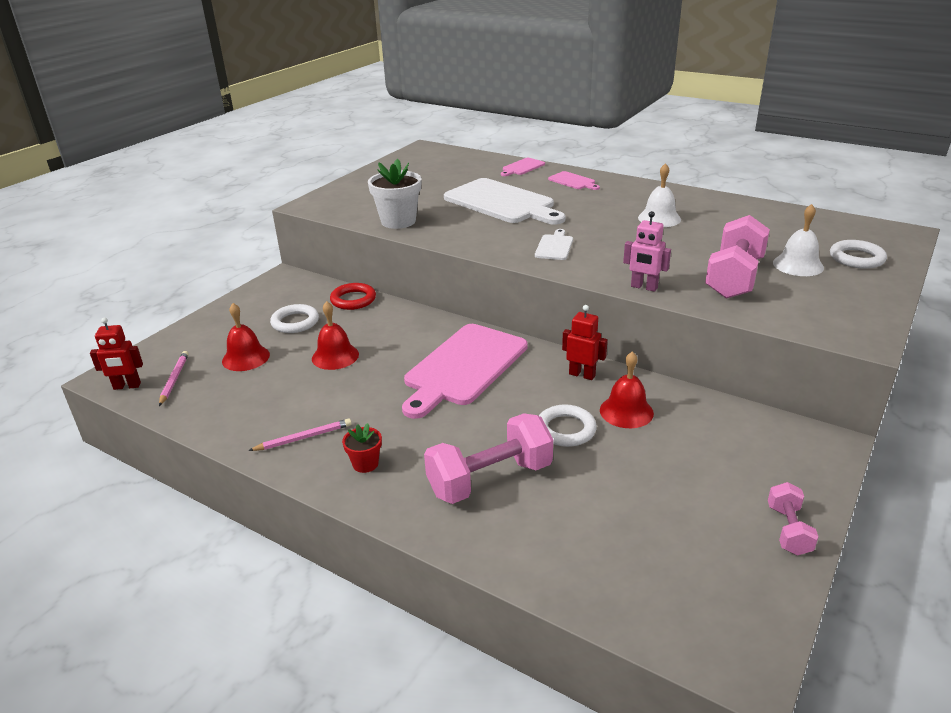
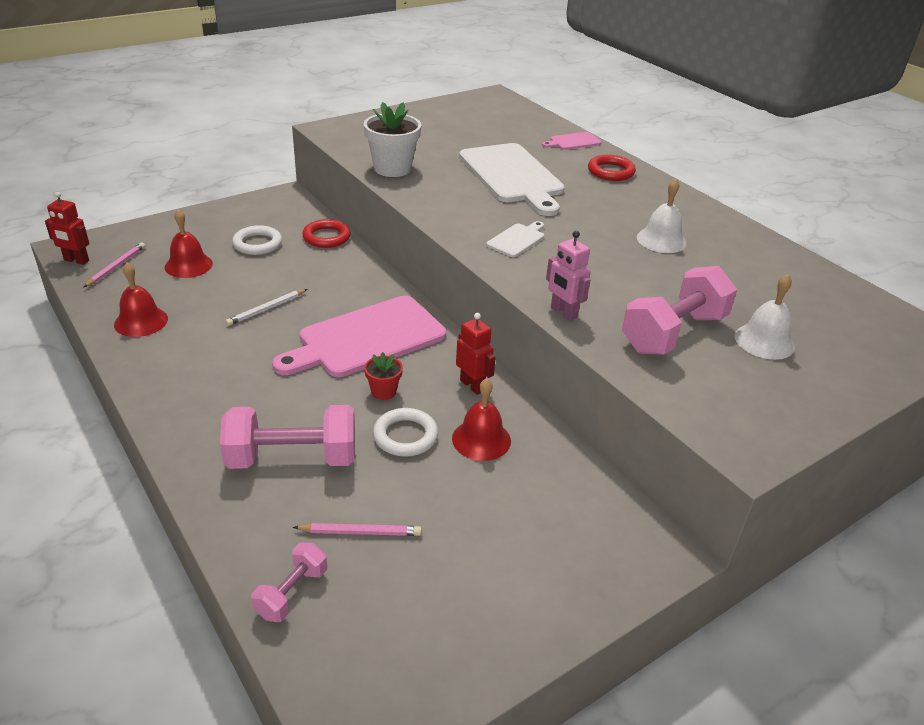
camera: 20 degrees right, 5 degrees up
pink pencil [248,418,352,451] -> pink pencil moved to [293,523,422,536]
red bell [312,301,359,370] -> red bell moved to [114,263,168,337]
red flower pot [342,423,382,473] -> red flower pot moved to [364,352,403,400]
pink cutting board [548,171,600,190] -> red ring [588,155,636,181]
pink dumbbell [768,482,819,556] -> pink dumbbell moved to [251,543,327,622]
white ring [830,240,887,269] -> none
none -> white pencil [225,289,307,326]

